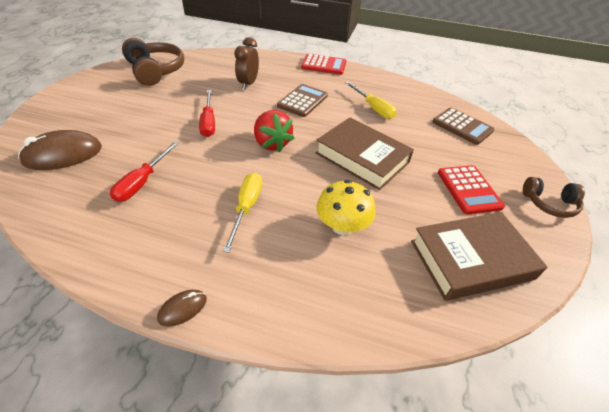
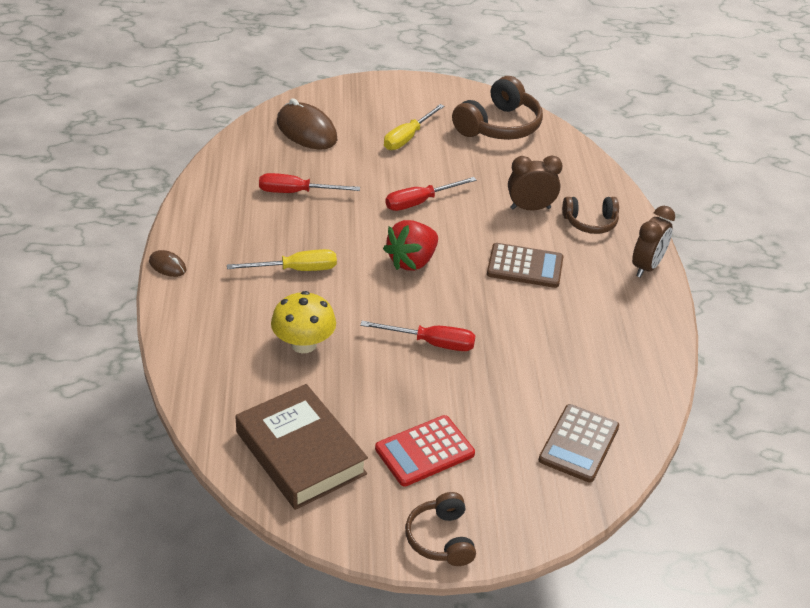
camera: 70 degrees right, 5 degrees down
red calculator [301,54,346,75] -> brown clock [632,206,675,278]
brown book [316,117,414,190] -> red screwdriver [360,321,475,351]
yellow screwdriver [345,82,397,119] -> yellow screwdriver moved to [384,104,444,150]
none -> brown headphones [562,197,619,234]

